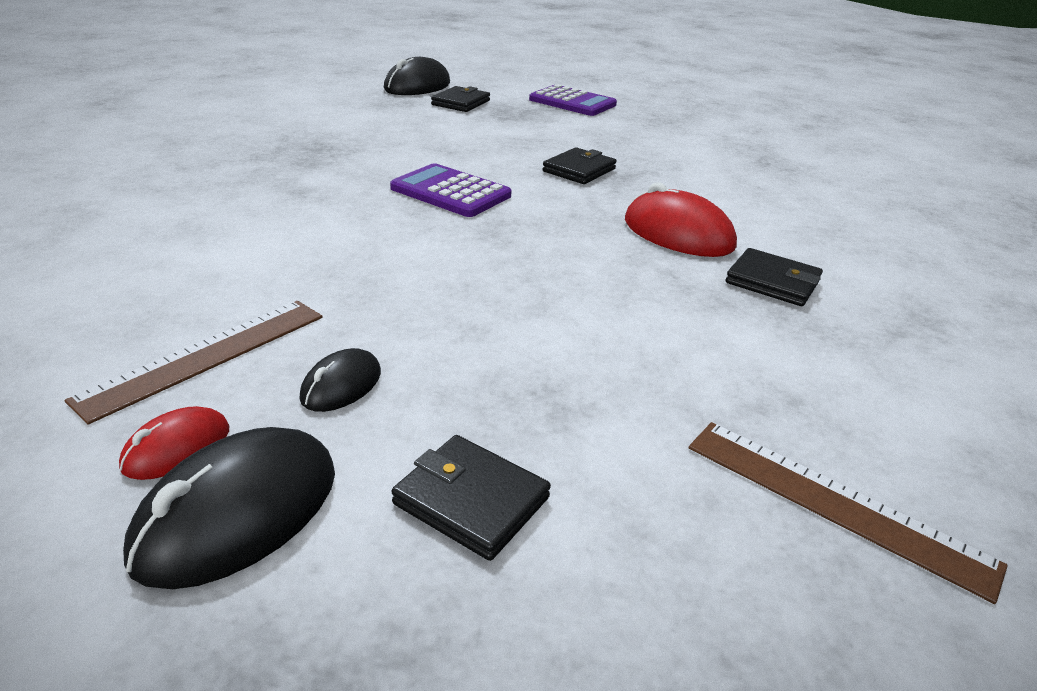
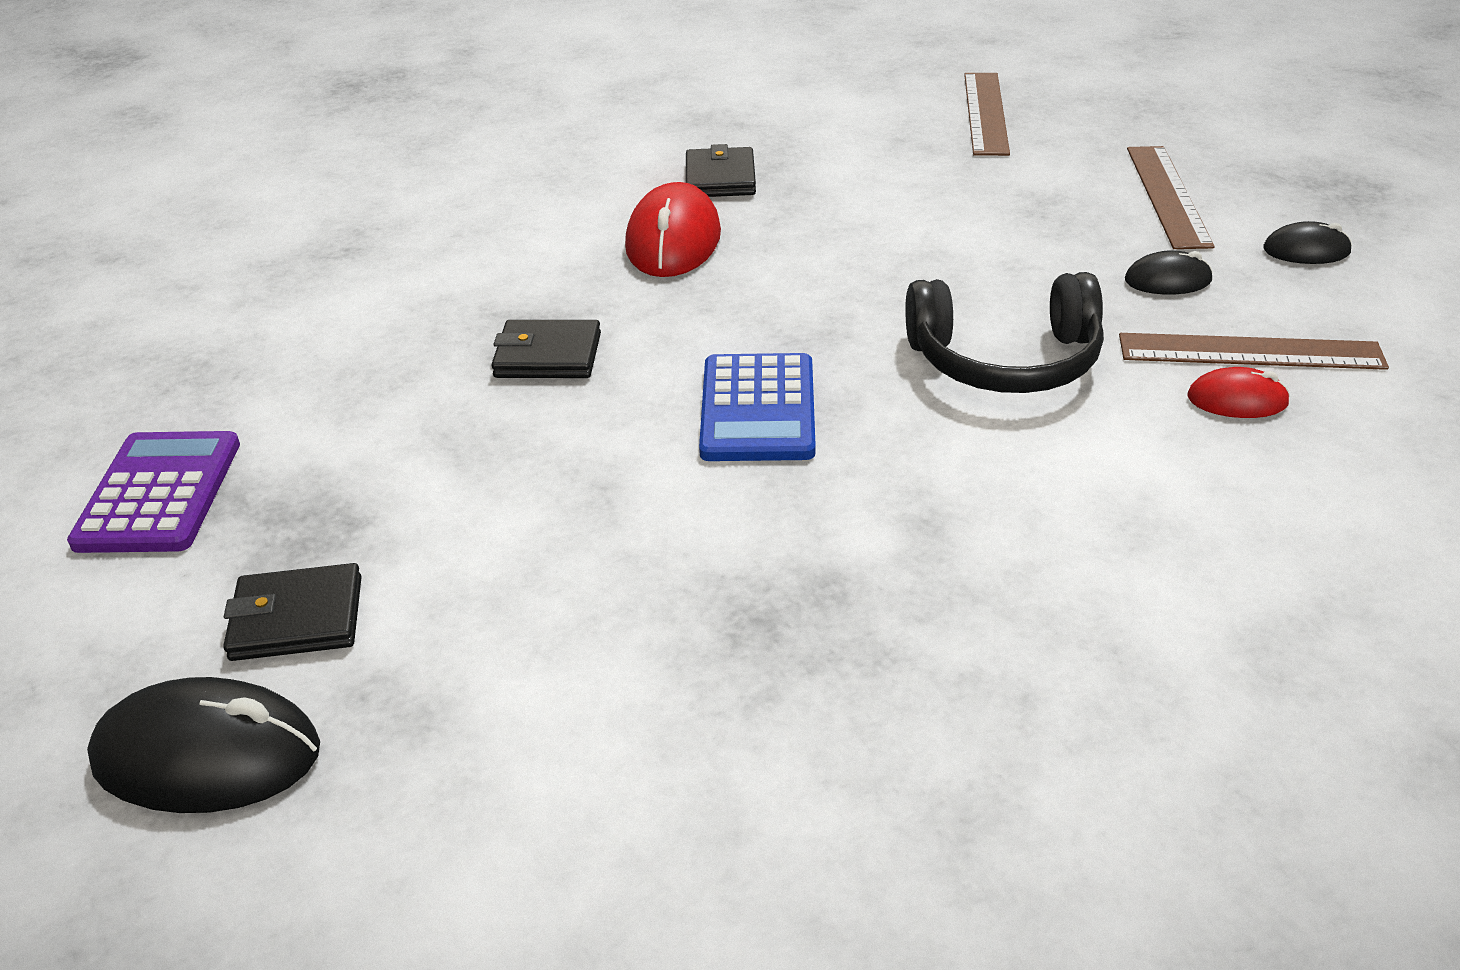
camera: 120 degrees left, 5 degrees up
red mouse [119,406,229,480] -> red mouse moved to [1187,367,1290,418]
black mouse [123,427,335,589] -> black mouse [1264,221,1352,264], size x0.55
purple calculator [390,163,512,217] -> blue calculator [699,353,816,461]
black wallet [391,435,551,561] -> brown ruler [1127,146,1215,249]
none -> black headphones [905,272,1104,393]

